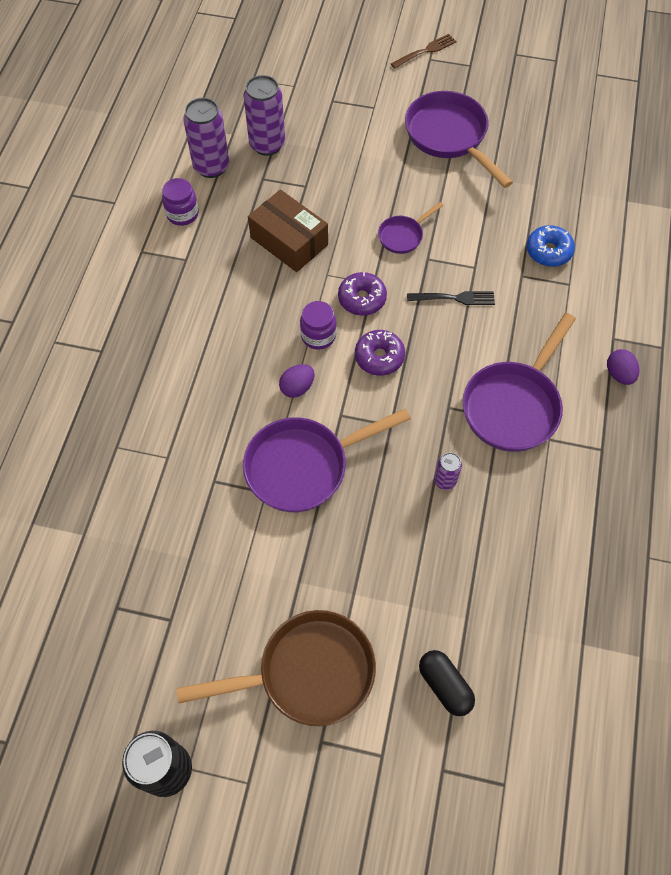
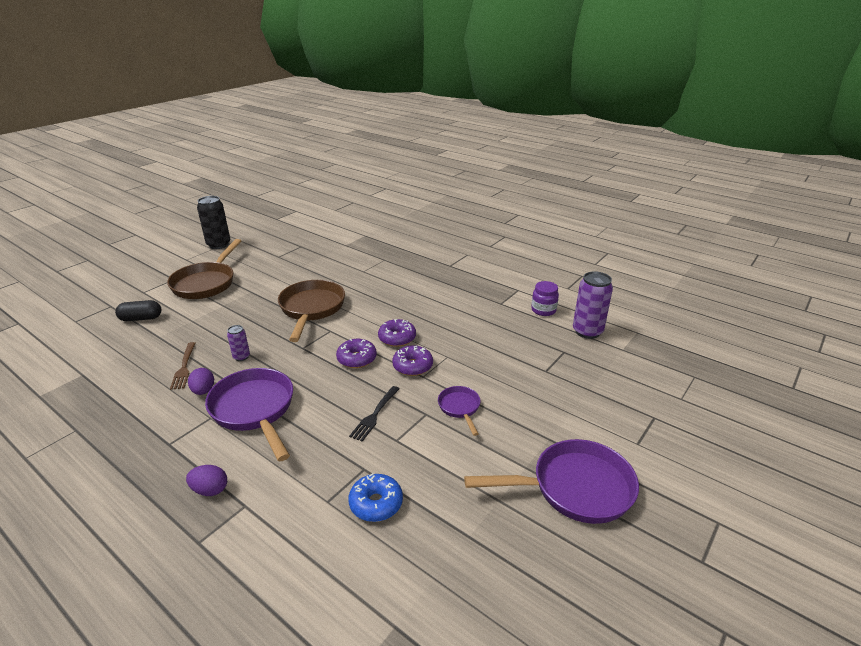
camera: 115 degrees right, 30 degrees down
purple can [243,75,285,156] -> none
purple pan [243,408,411,512] -> brown pan [278,280,345,342]
brown box [248,189,328,272] -> none
purple egg [279,364,315,398] -> purple egg moved to [188,368,214,395]
purple jar [300,301,336,350] -> purple donut [378,319,416,347]
brown fork [391,34,457,69] -> brown fork moved to [170,342,196,390]

